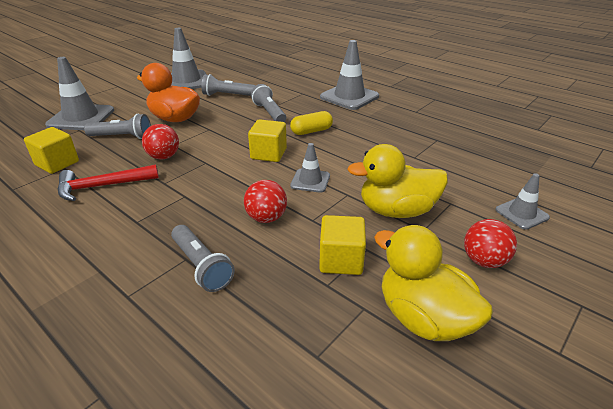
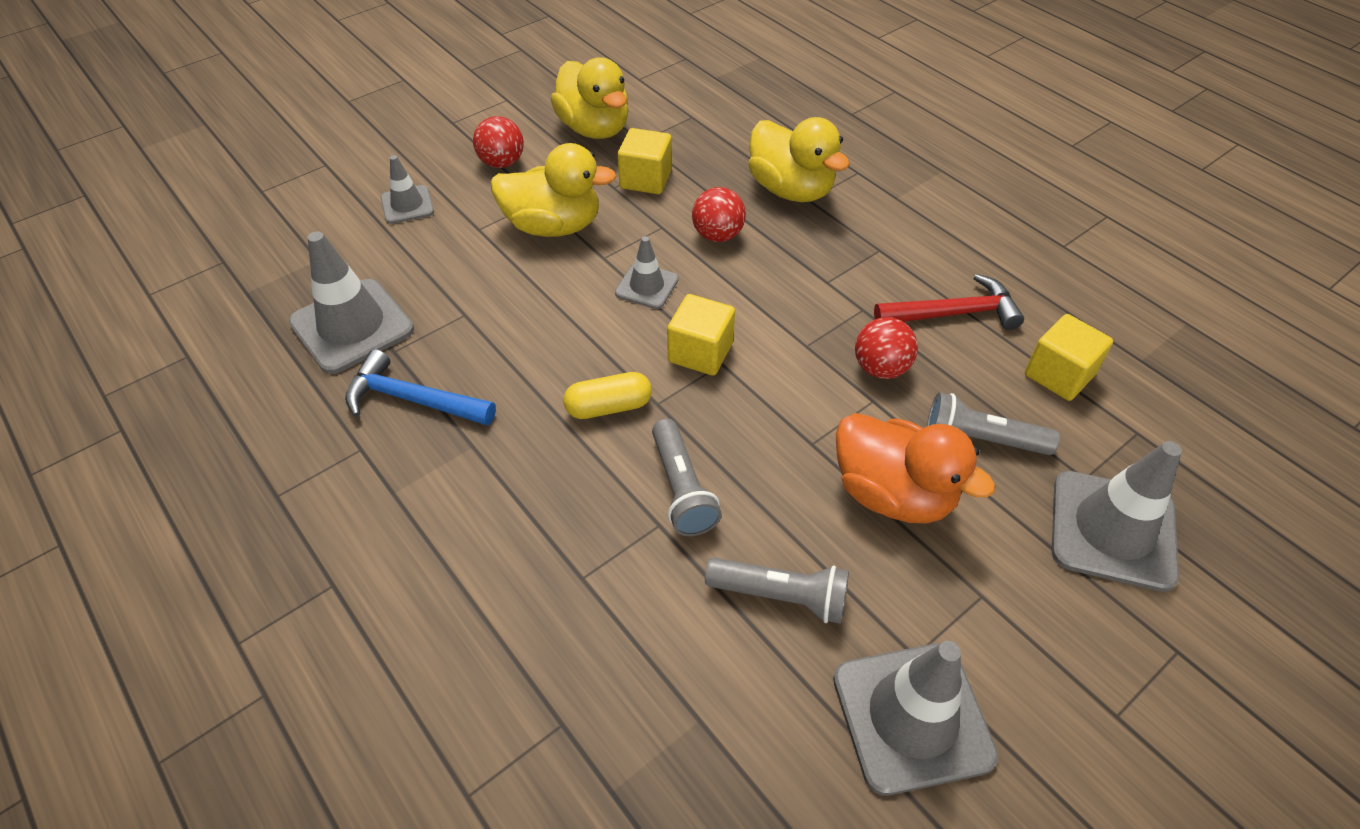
camera: 170 degrees left, 15 degrees up
grey flashlight [171,225,235,292] -> yellow duck [748,117,850,202]
grey traffic cone [320,40,379,110] -> grey traffic cone moved to [289,231,414,374]
none -> blue hammer [345,349,496,426]

